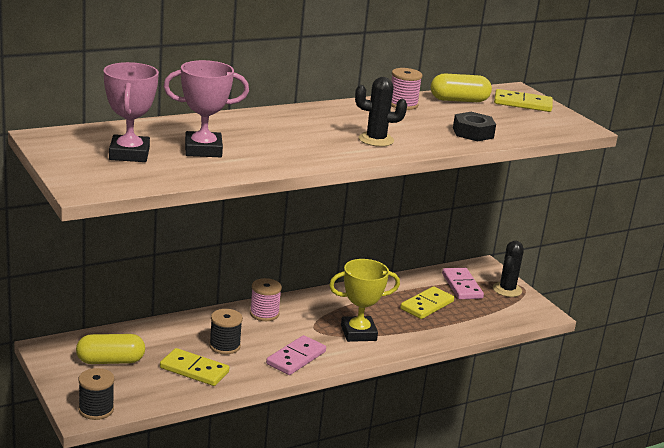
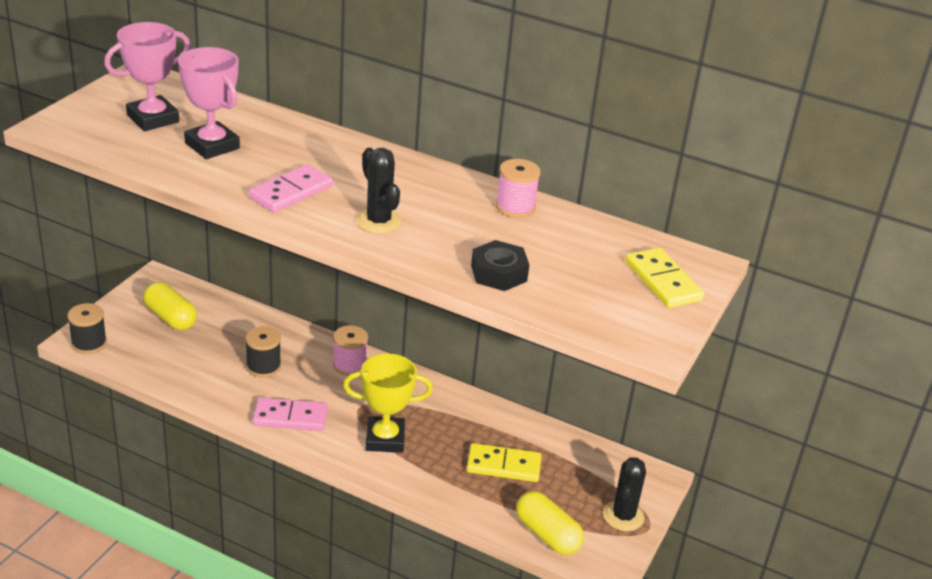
camera: 55 degrees right, 10 degrees up
yellow domino [160,348,229,386] -> none
yellow trophy [329,259,400,342] -> yellow trophy turned 45 degrees counterclockwise [343,354,433,453]
yellow capsule [431,74,492,102] -> yellow capsule moved to [516,491,584,555]
pink domino [442,268,484,299] -> pink domino moved to [249,164,333,213]
black cactus [493,241,524,297] -> black cactus turned 60 degrees counterclockwise [603,457,646,531]

